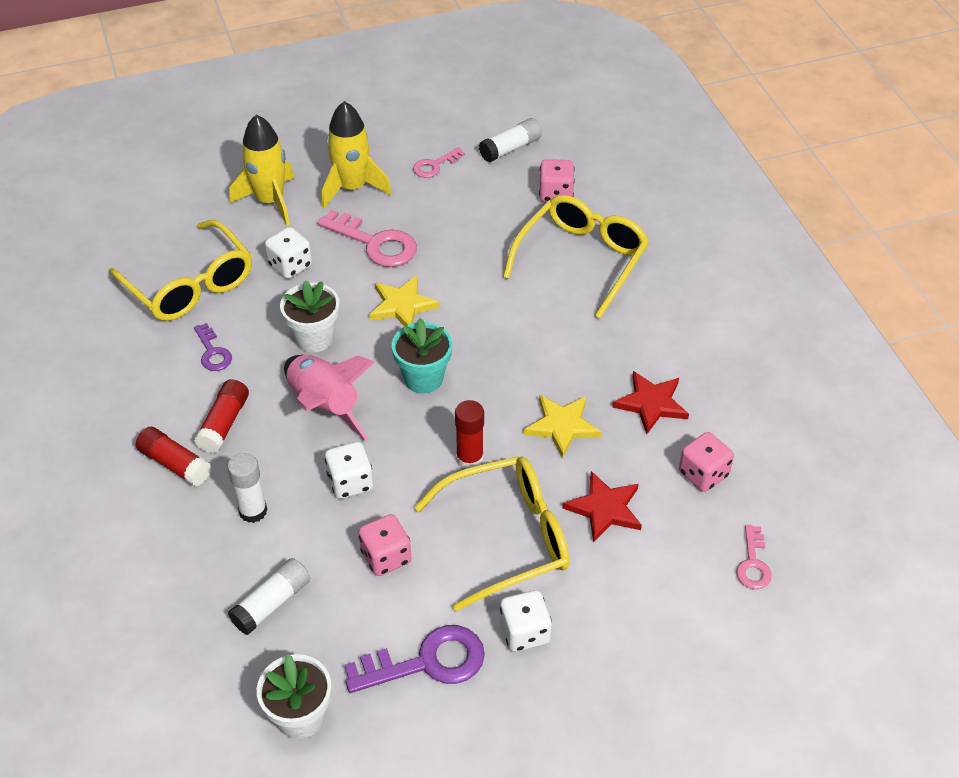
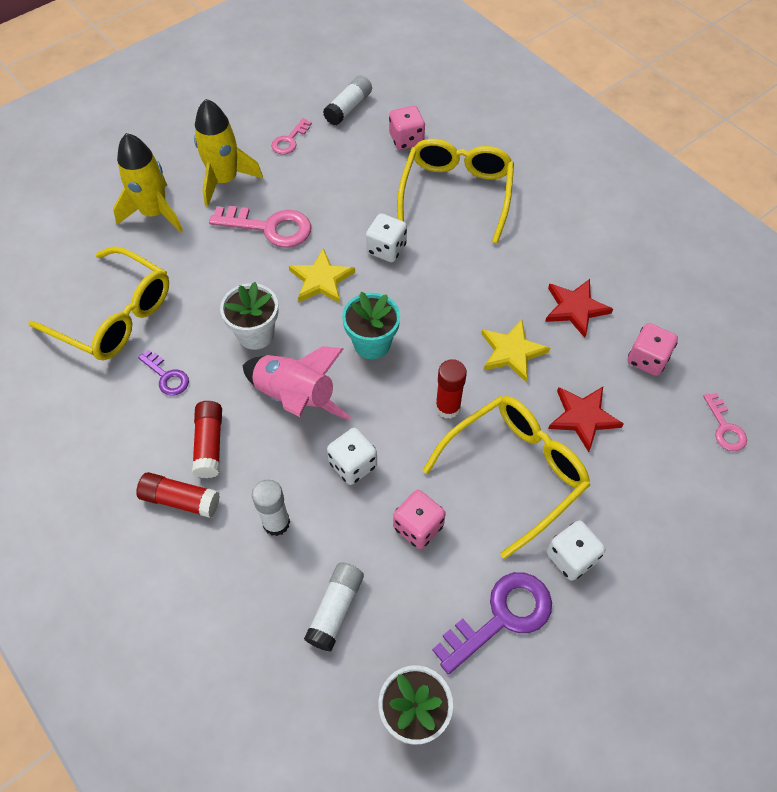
camera: 20 degrees left, 10 degrees up
white dice [265,227,312,279] -> white dice moved to [366,213,407,262]

